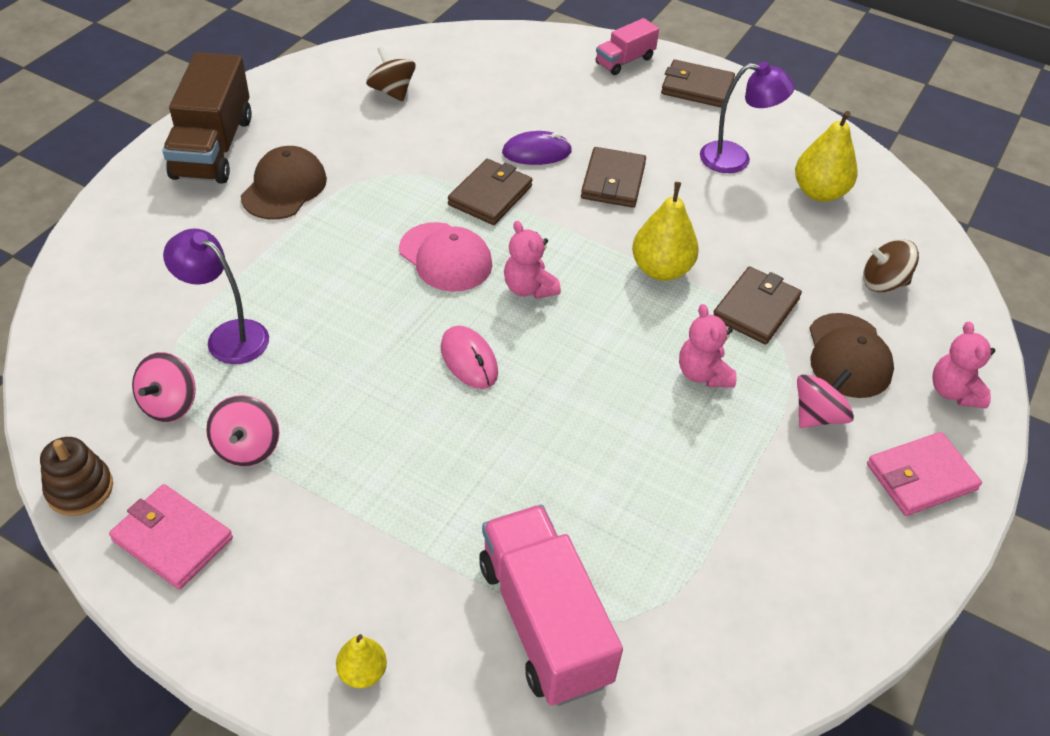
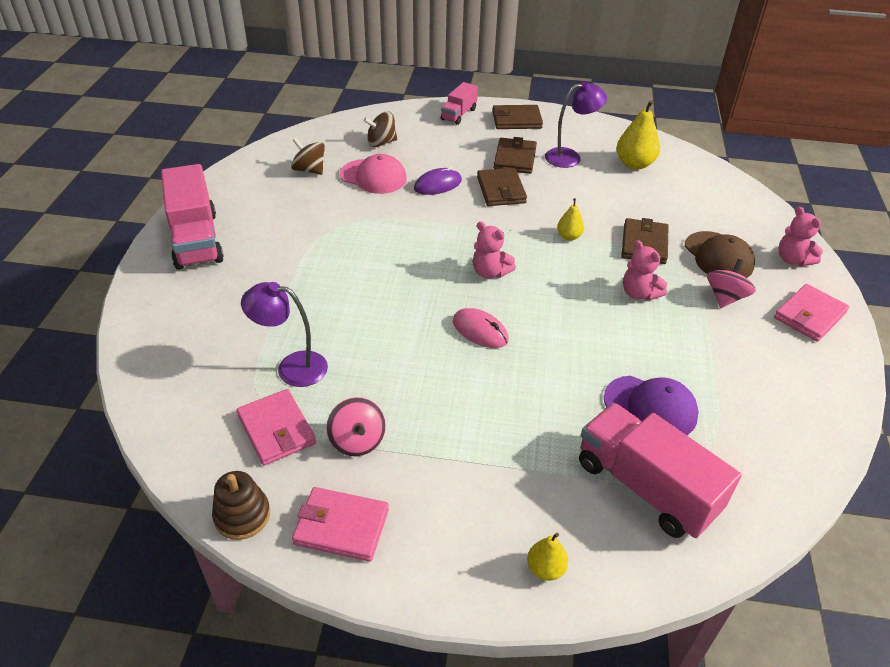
camera: 20 degrees left, 5 degrees down
pink spinning top [132,352,196,422] -> pink wallet [237,389,316,465]
brown truck [162,52,252,184] -> pink truck [161,164,224,270]
brown cap [241,146,327,220] -> none
pink cap [399,222,493,292] -> pink cap moved to [340,154,407,194]
brown wallet [448,159,532,225] -> brown wallet moved to [493,137,537,174]
yellow pear [632,182,699,281] -> yellow pear [557,198,584,241], size x0.56
brown spinning top [863,239,919,292] -> brown spinning top moved to [364,111,397,147]
none -> purple cap [604,376,699,435]

